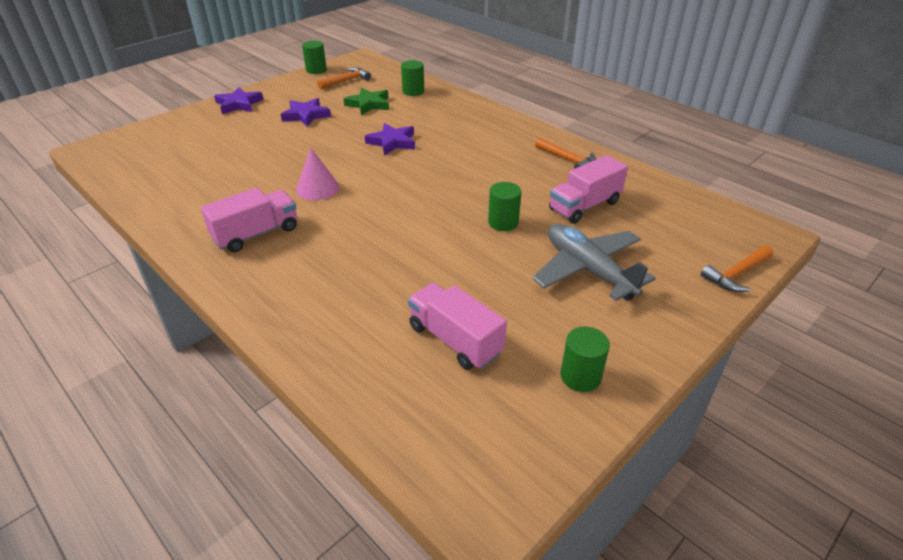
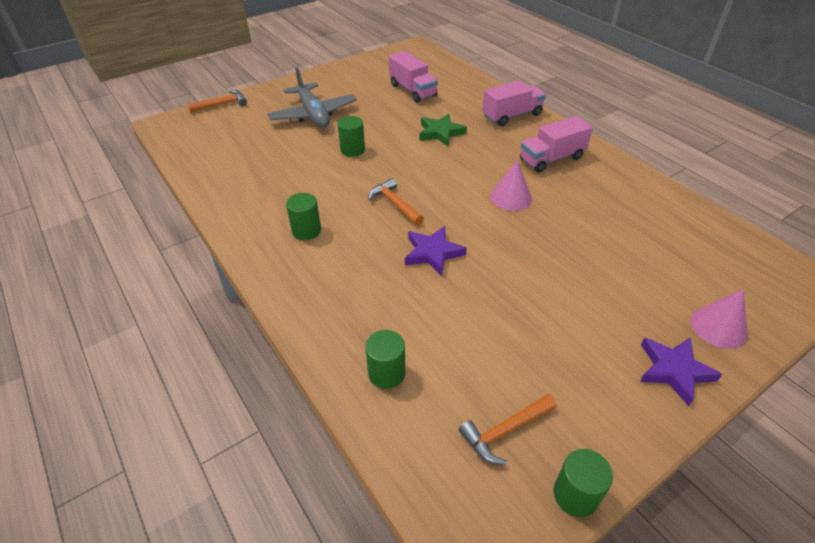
camera: 170 degrees left, 5 degrees up
purple star [281,98,331,127] -> none
green star [344,88,389,115] -> green star moved to [419,114,467,146]
orange hammer [535,138,596,169] -> orange hammer moved to [369,178,424,225]
pink truck [549,155,628,224] -> pink truck moved to [482,80,546,126]
green cylinder [561,326,610,392] -> green cylinder moved to [286,193,321,240]
none -> pink cone [691,289,748,349]

